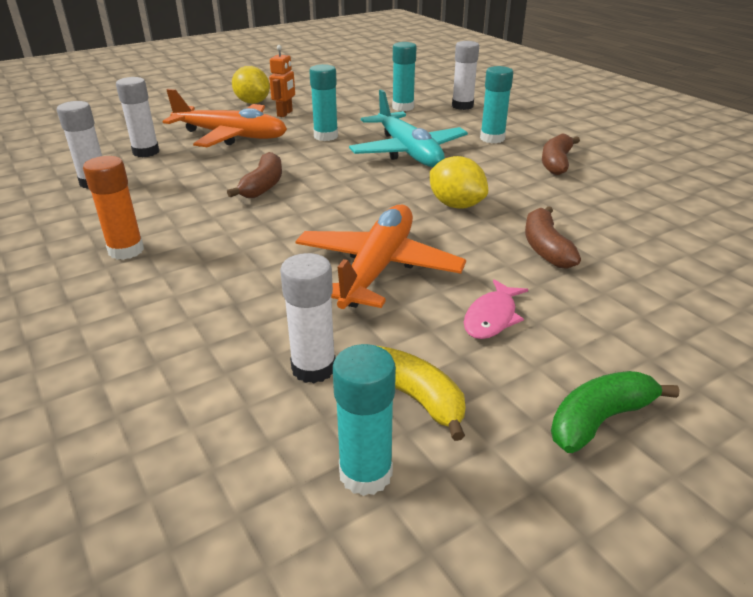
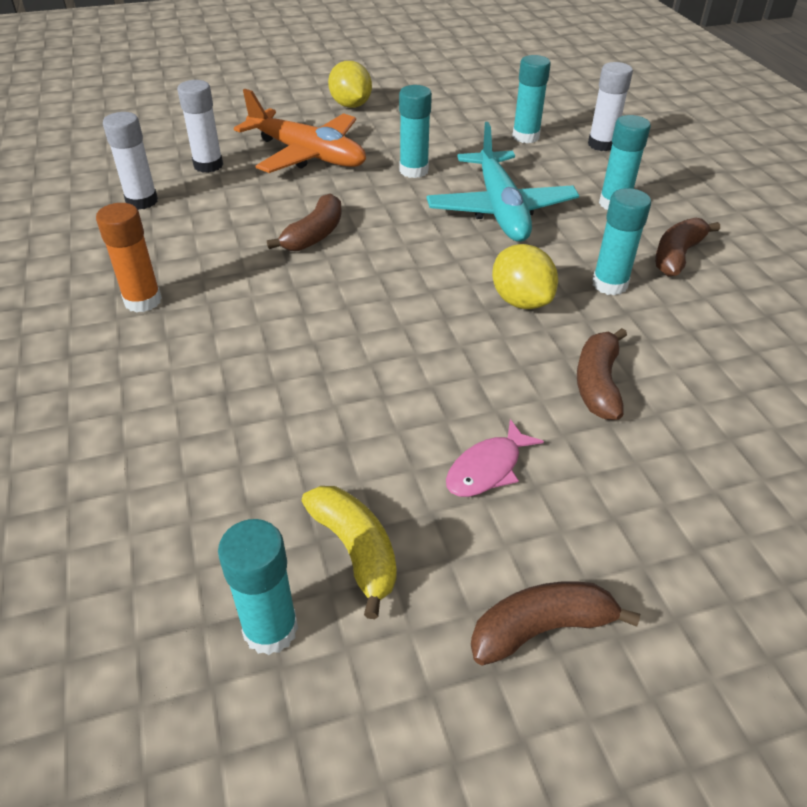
camera: 15 degrees right, 10 degrees up
orange robot [269,45,295,117] -> none
white glue stick [280,253,336,383] -> none
orange plane [295,205,466,309] -> none
green banana [551,371,679,453] -> brown banana [471,581,640,665]
none -> turquoise glue stick [592,188,651,295]

